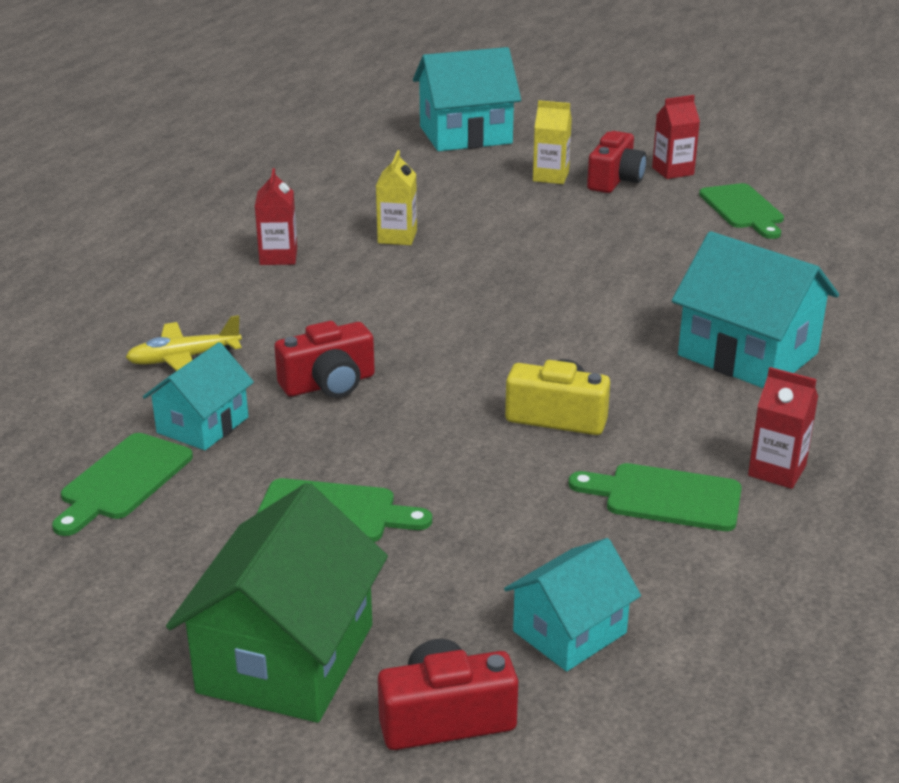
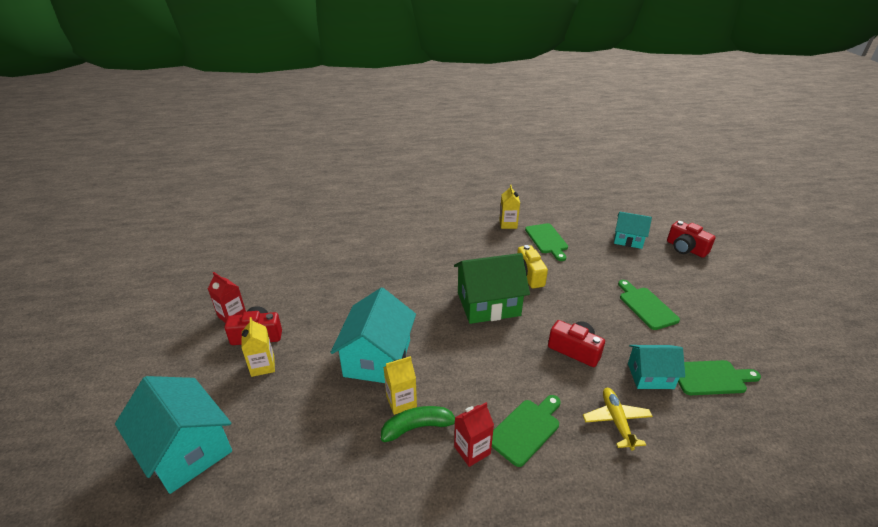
camera: 120 degrees left, 5 degrees up
yellow plane [126,315,242,371] -> yellow plane turned 135 degrees counterclockwise [583,388,653,450]
green house [166,483,388,723] -> green house moved to [454,253,530,324]
turquoise house [672,231,839,388] -> turquoise house moved to [330,287,416,383]
green cutting board [699,183,784,239] -> green cutting board moved to [492,395,561,467]
red carton [748,367,818,489] -> yellow carton [499,184,520,229]
none -> green banana [381,406,455,442]

